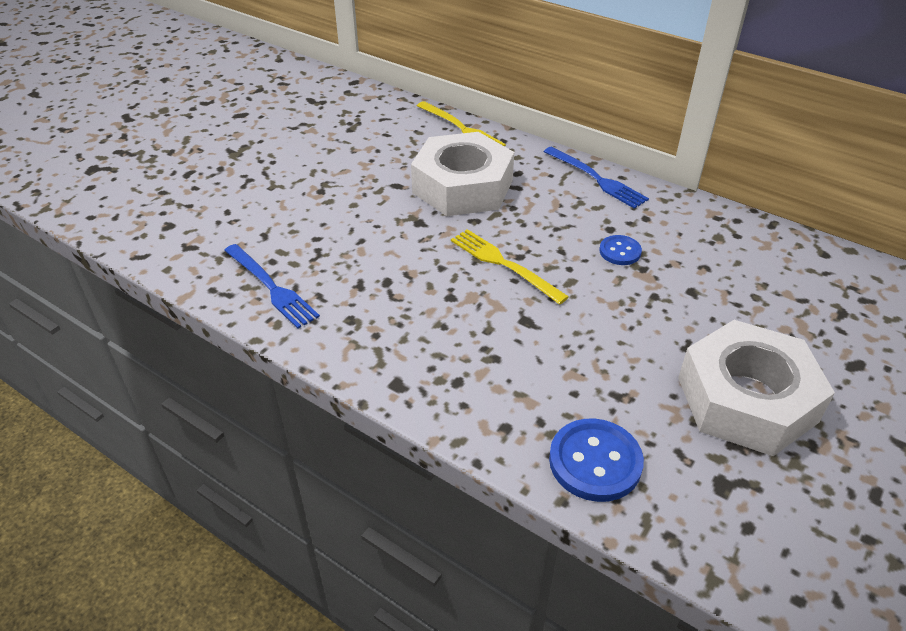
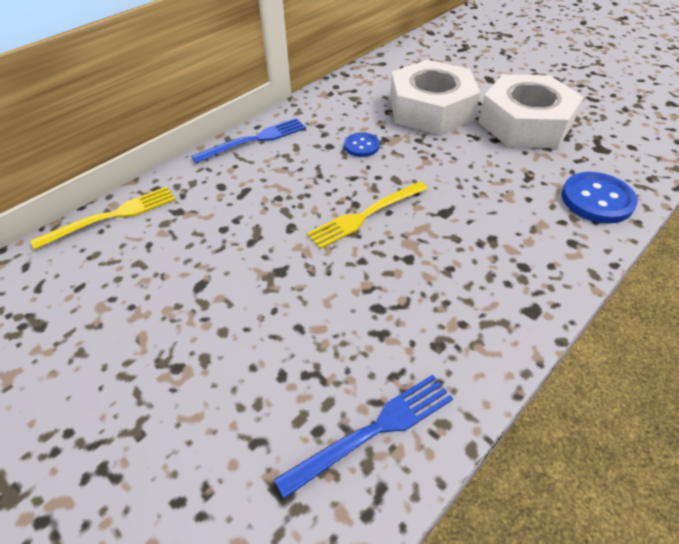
camera: 80 degrees left, 5 degrees up
white nut [411,132,514,216] -> white nut moved to [390,59,481,135]

